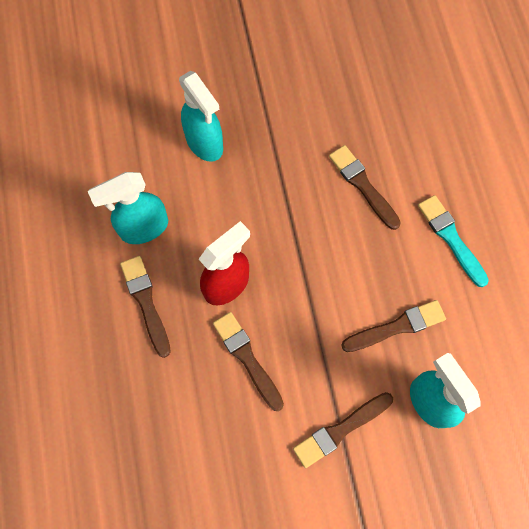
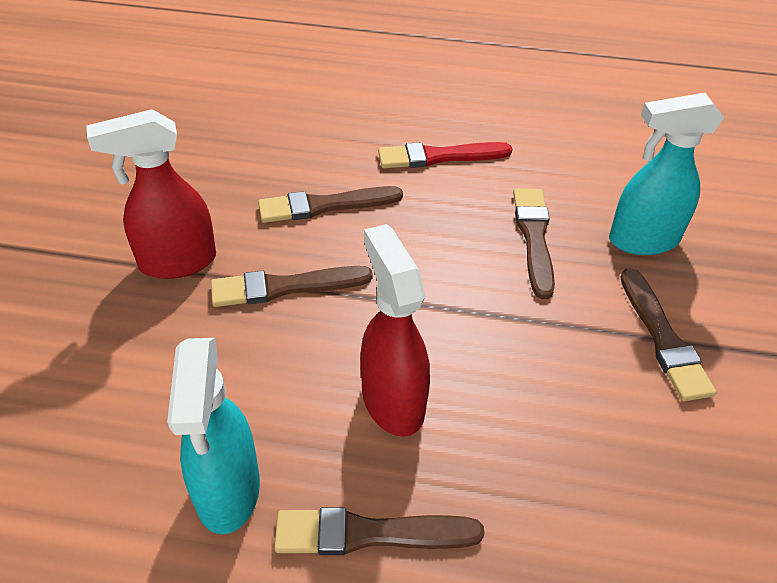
camera: 70 degrees left, 25 degrees down
turquoise spray bottle [179,71,223,162] -> none
brown brush [213,312,284,411] -> brown brush moved to [211,266,373,307]
turquoise brush [418,195,489,287] -> red brush [378,142,512,168]
none -> red spray bottle [86,109,216,279]

